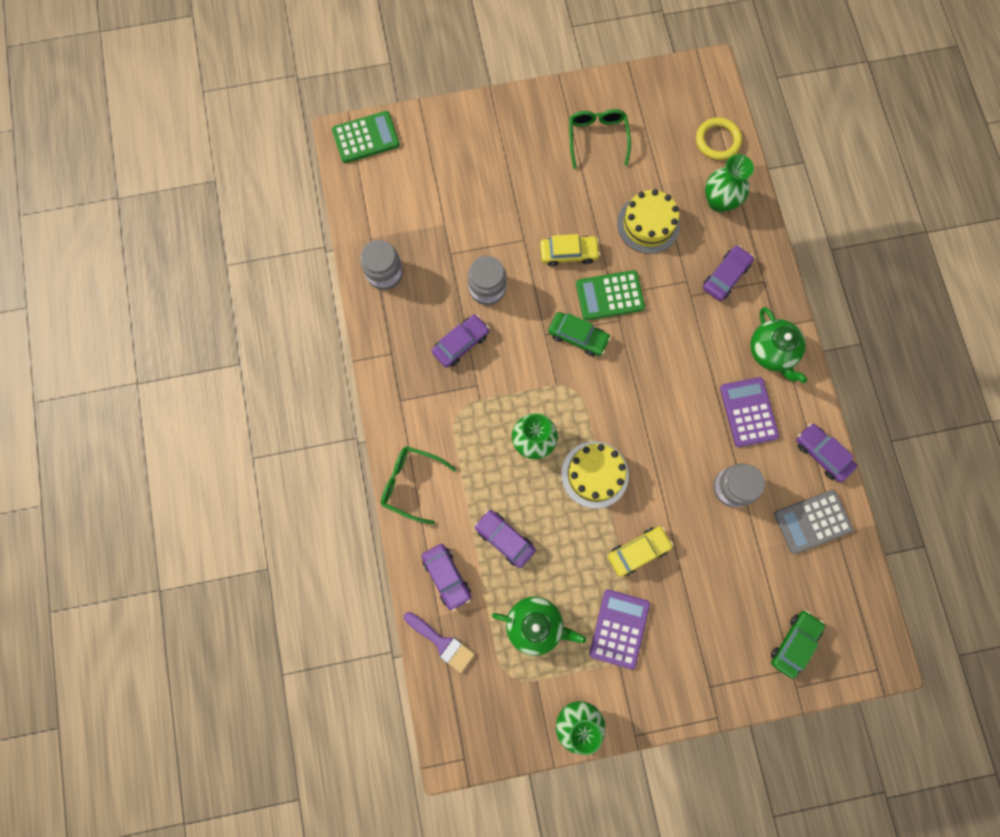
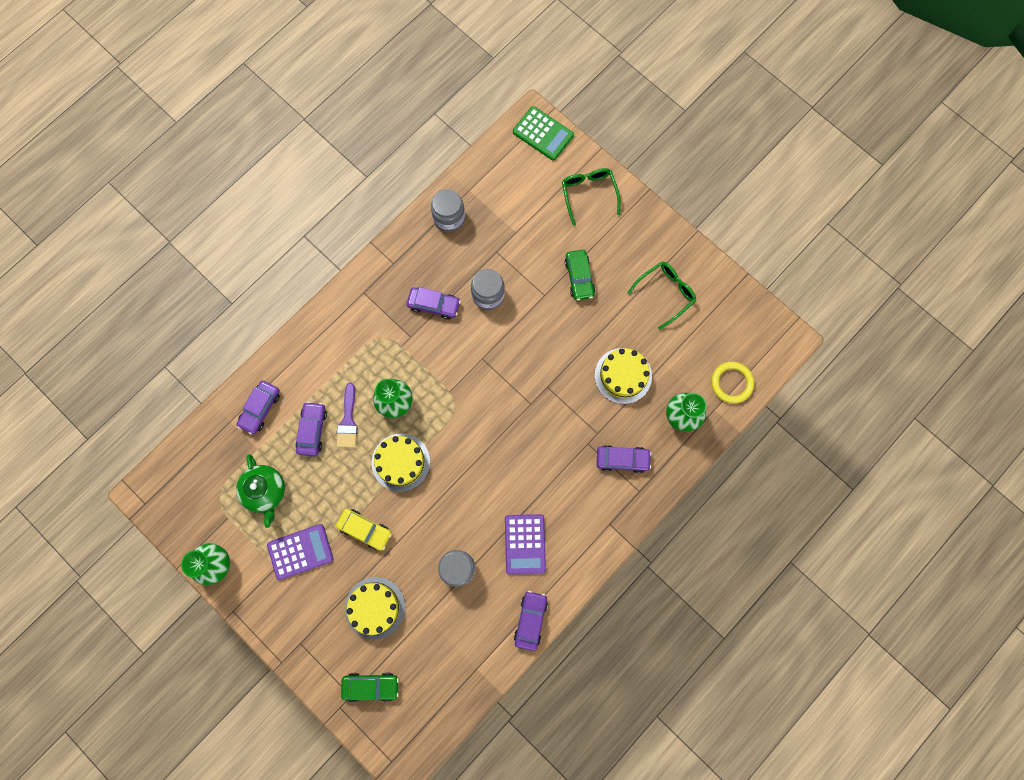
camera: 55 degrees right, 0 degrees up
green glasses [381,446,456,525] -> green glasses moved to [562,168,621,226]
purple brush [404,612,475,673] -> purple brush moved to [336,383,358,448]
yellow car [540,234,600,266] -> none
green car [548,312,611,356] -> green car moved to [565,250,595,300]
green calculator [576,270,645,321] -> none
purple calculator [720,377,779,447] -> purple calculator turned 135 degrees clockwise [505,514,546,575]
green teapot [750,307,807,383] -> none
grey calculator [774,490,853,554] -> none
none -> yellow cake [345,577,405,639]

